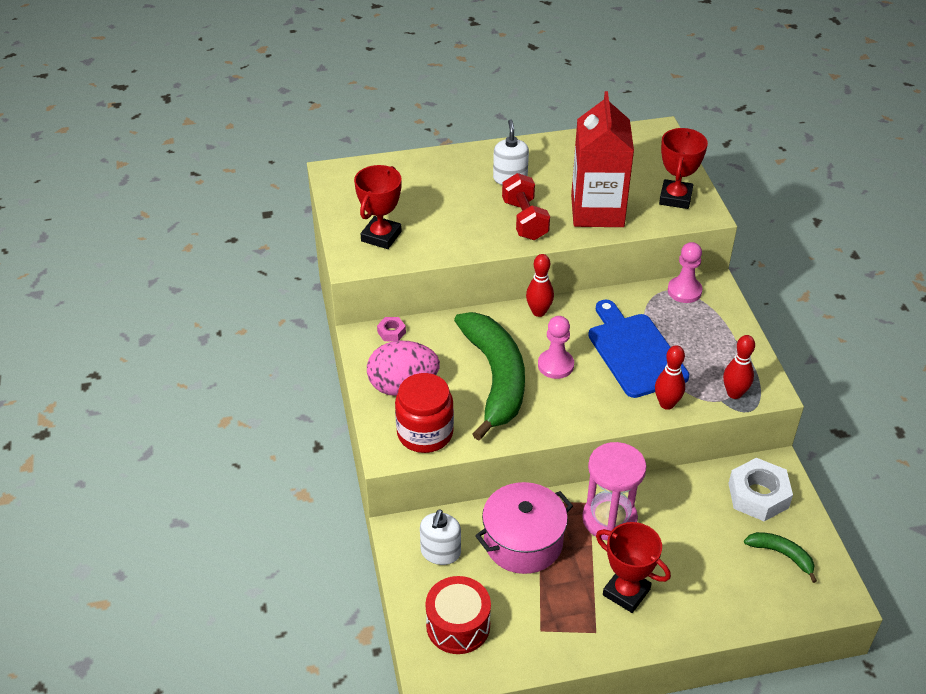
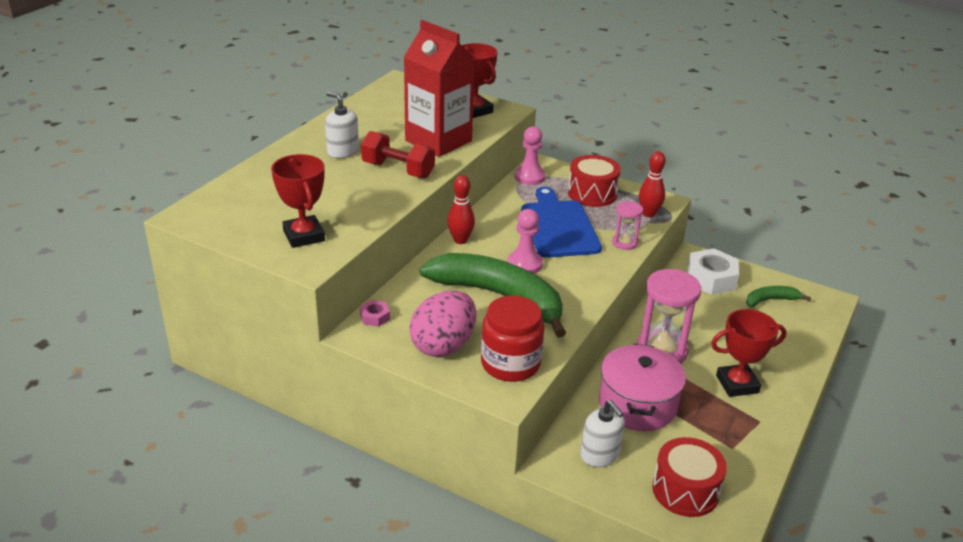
camera: 50 degrees left, 10 degrees down
blue cutting board [588,300,689,398] -> blue cutting board turned 60 degrees clockwise [521,187,602,258]
red bowling pin [655,345,685,410] -> pink hourglass [612,201,643,250]
none -> red drum [568,155,621,207]

